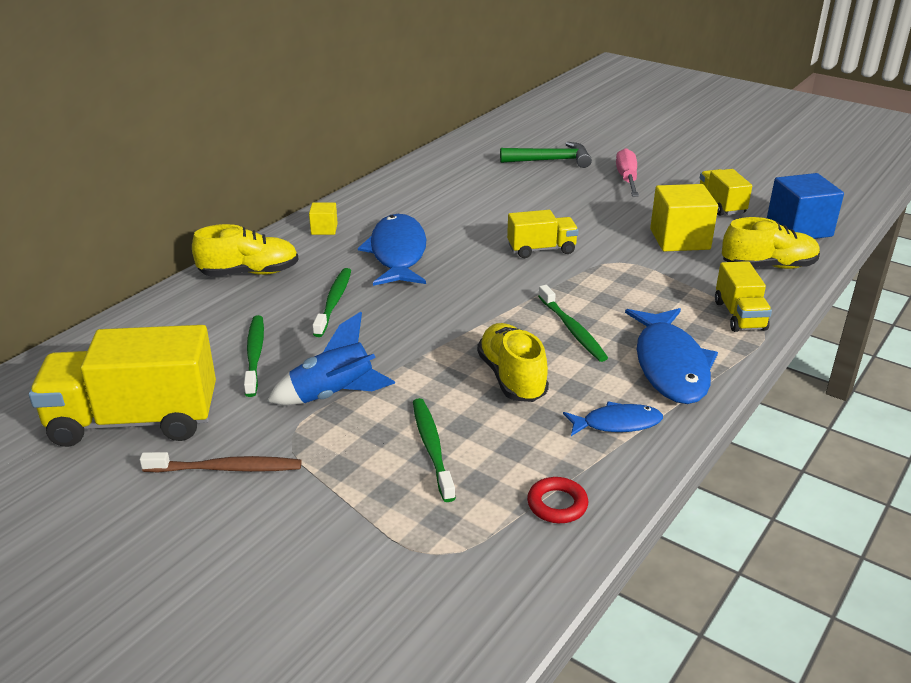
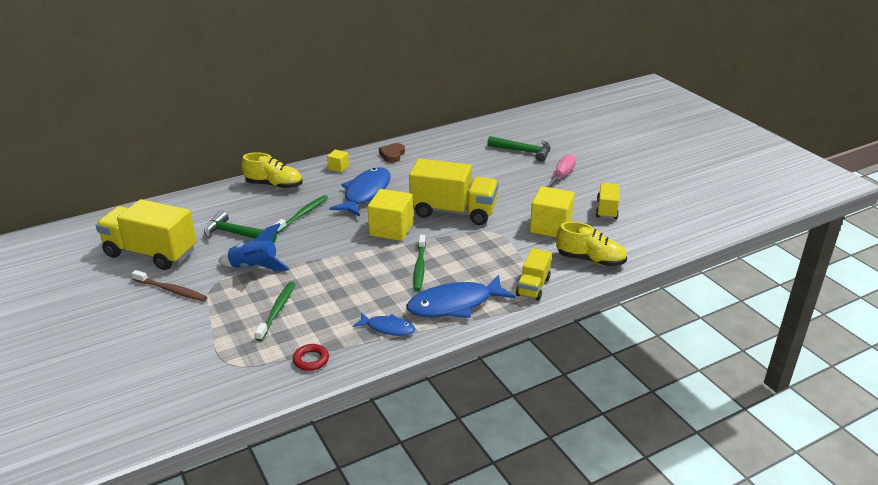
camera: 25 degrees right, 0 degrees up
green toothbrush [244,315,264,397] -> green hammer [204,211,277,243]
yellow shoe [477,323,549,402] -> none
yellow truck [507,210,579,258] -> yellow truck [409,158,499,225], size x1.86
blue fish [625,308,718,404] -> blue fish turned 45 degrees clockwise [406,275,516,318]
blue cube [767,173,844,239] -> none
none -> yellow cube [368,189,413,241]
none -> brown heart [379,143,405,163]

